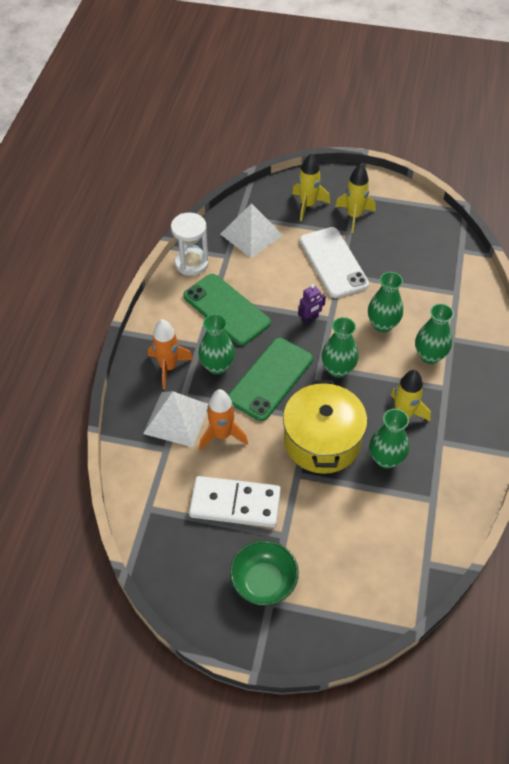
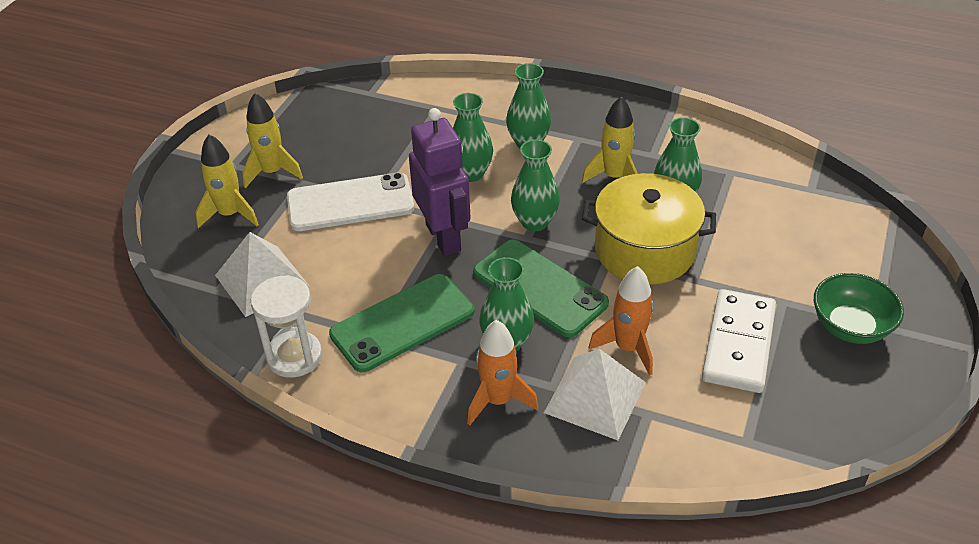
camera: 80 degrees left, 10 degrees down
purple robot [298,285,326,324] -> purple robot [409,108,471,256], size x2.20

